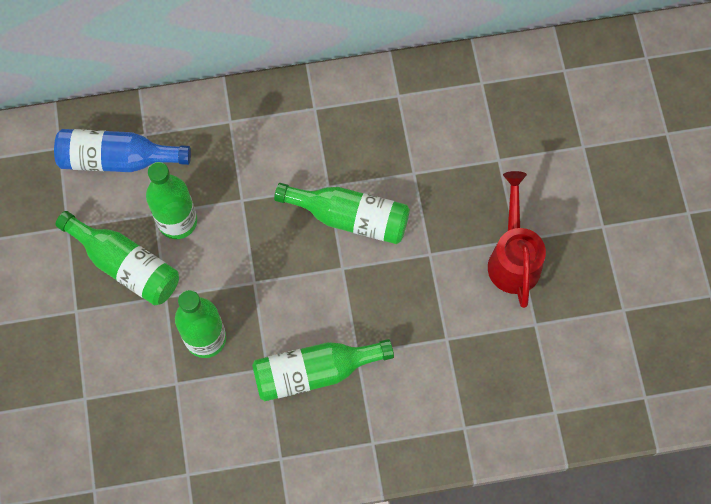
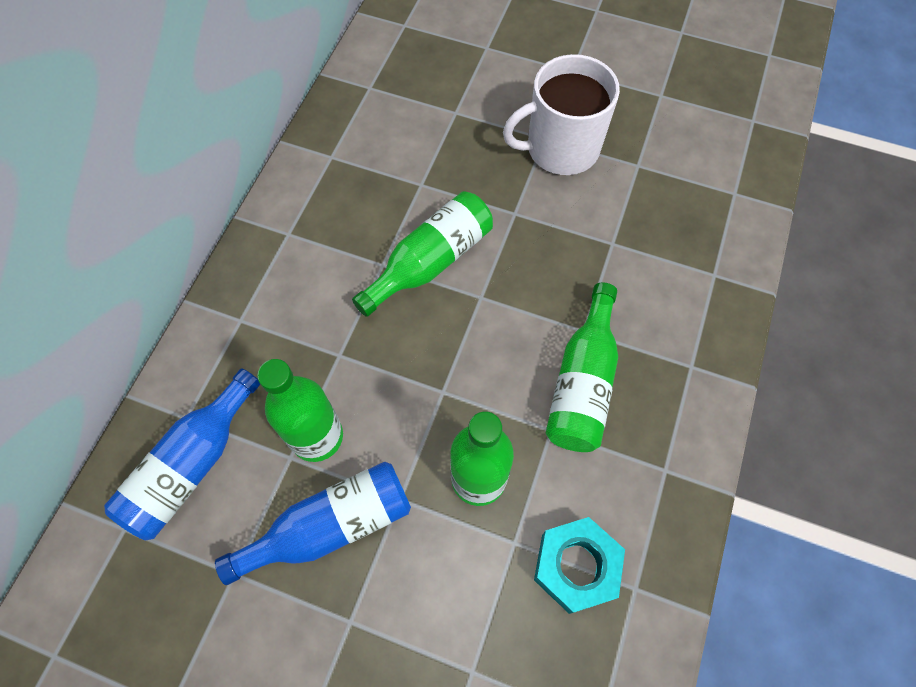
camera: 60 degrees left, 5 degrees down
green bottle [56,211,179,305] -> blue bottle [215,462,411,585]
red watering can [488,171,546,308] -> white mug [503,54,620,175]
none -> turquoise nut [534,517,625,614]

